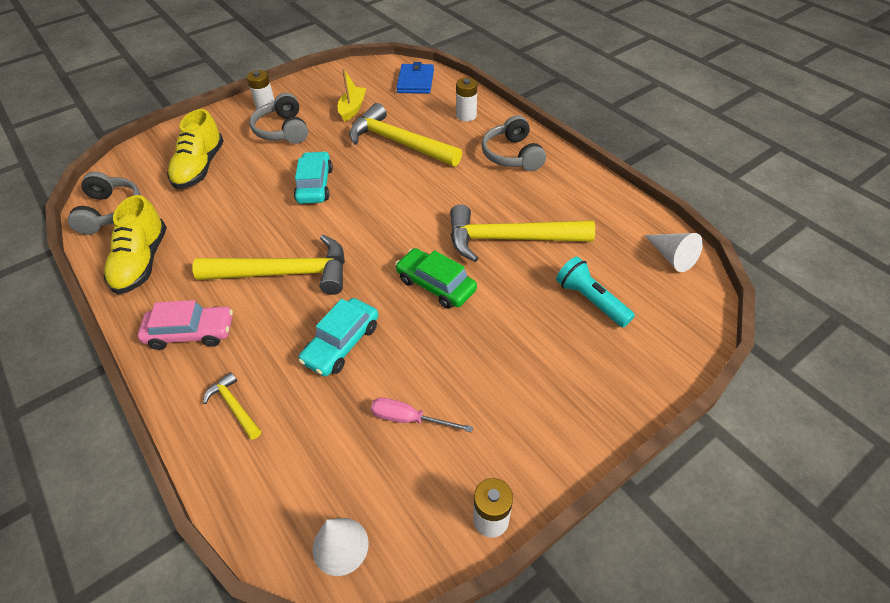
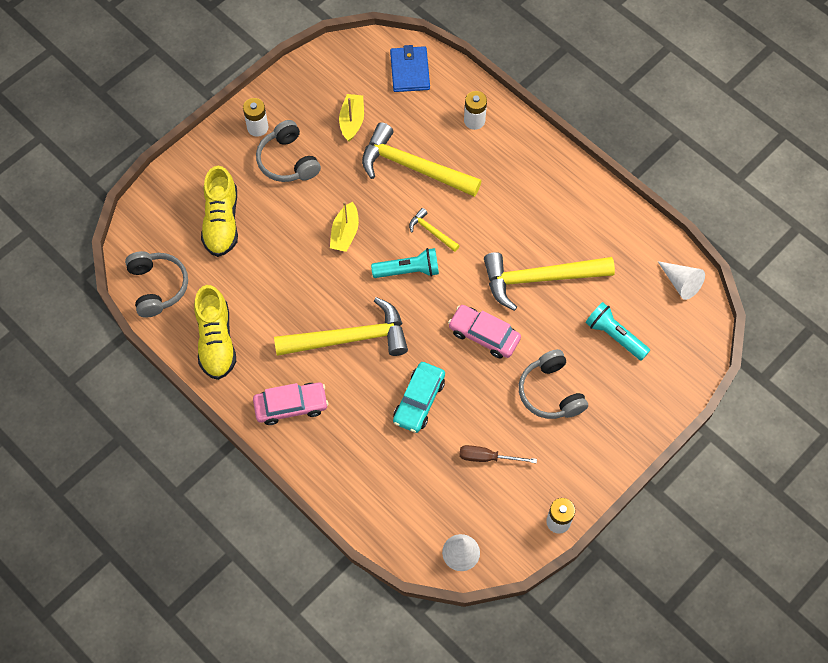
camera: 10 degrees left, 15 degrees up
yellow hammer [203,372,261,440] -> yellow hammer moved to [409,208,460,252]
turquoise car [294,151,333,204] -> yellow boat [330,202,359,252]
pink screwdriver [371,397,473,433] -> brown screwdriver [459,445,537,463]
green car [395,248,477,309] -> pink car [448,305,521,359]
grey headphones [481,115,546,171] -> grey headphones moved to [519,349,588,419]
none -> turquoise flashlight [371,248,439,278]

